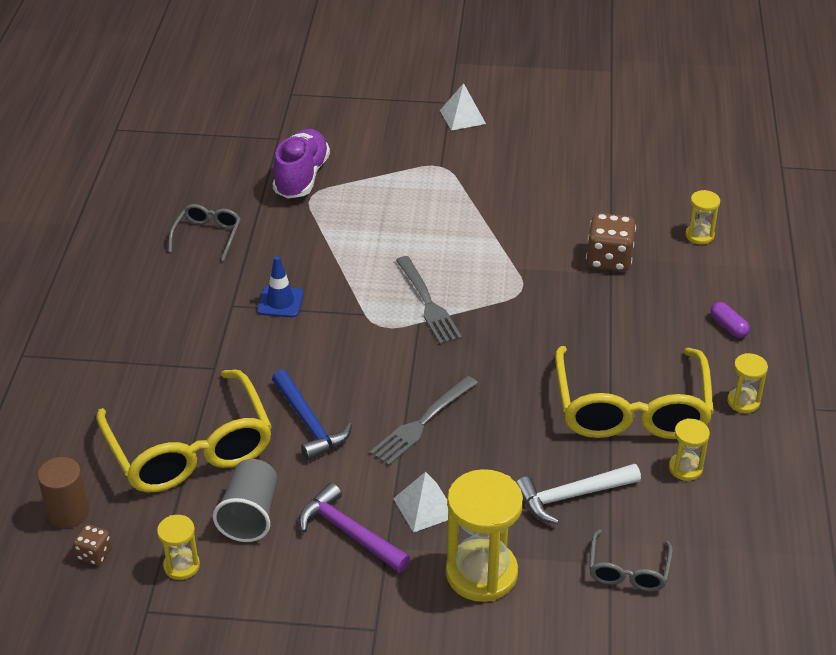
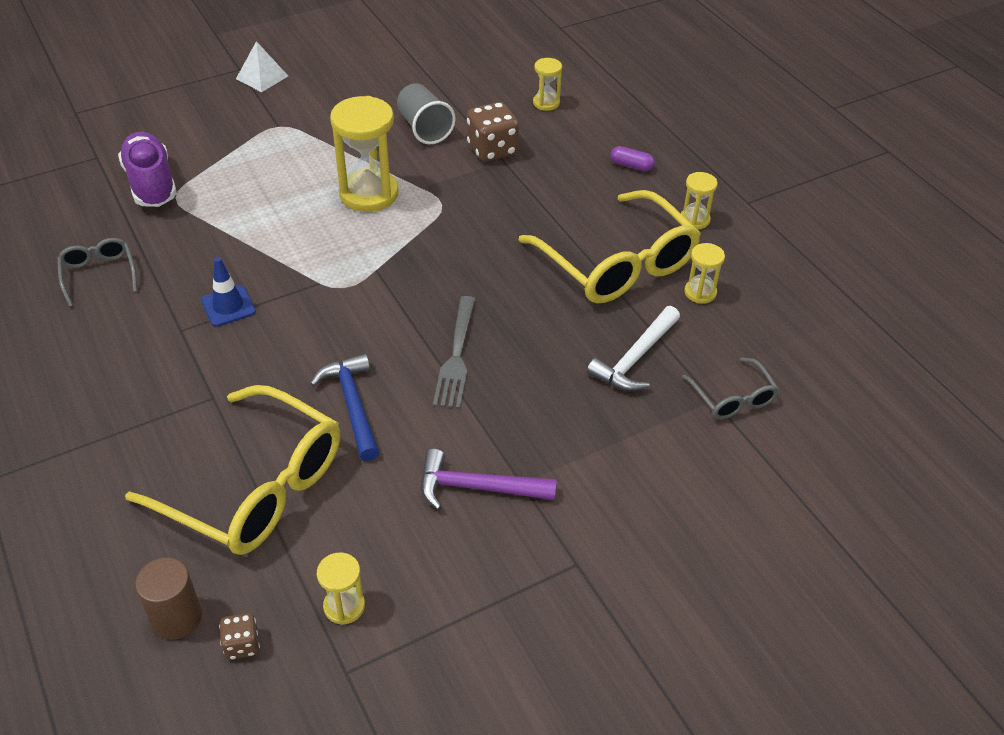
camera: 35 degrees left, 5 degrees up
grey cup [213,459,277,542] -> grey cup moved to [397,83,456,144]
blue hammer [272,369,352,461] -> blue hammer turned 135 degrees counterclockwise [310,353,379,461]
white pyramid [393,472,448,533] -> none
grey fork [396,256,462,344] -> none
yellow hourglass [446,469,523,602] -> yellow hourglass moved to [330,96,399,212]

